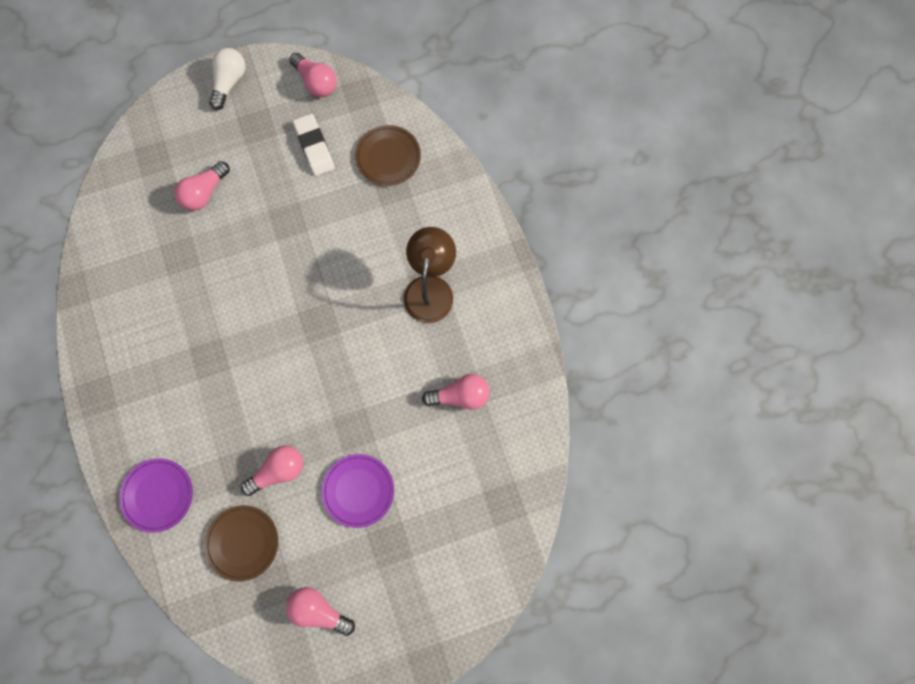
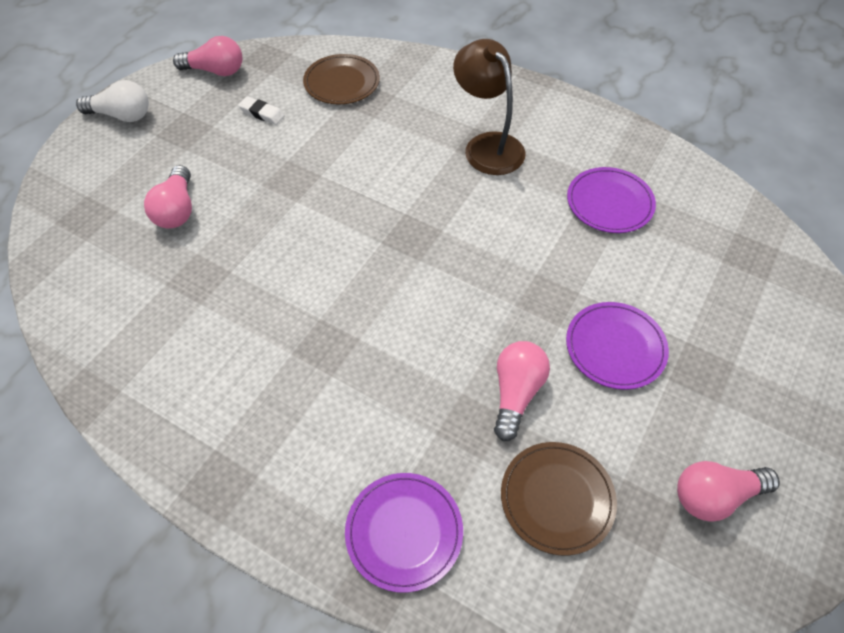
camera: 40 degrees left, 20 degrees down
white light bulb [209,48,245,110] -> white light bulb turned 120 degrees clockwise [76,80,149,122]
white eraser [293,114,335,176] -> white eraser [238,96,285,125], size x0.61
pink light bulb [422,374,490,410] -> purple plate [567,167,656,233]

